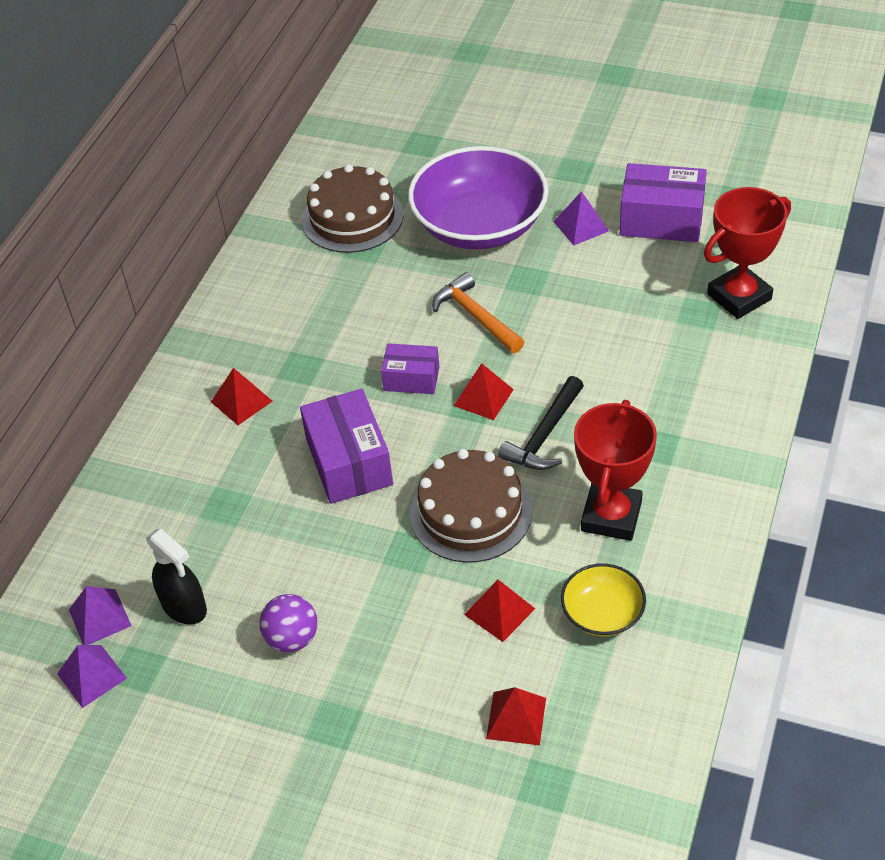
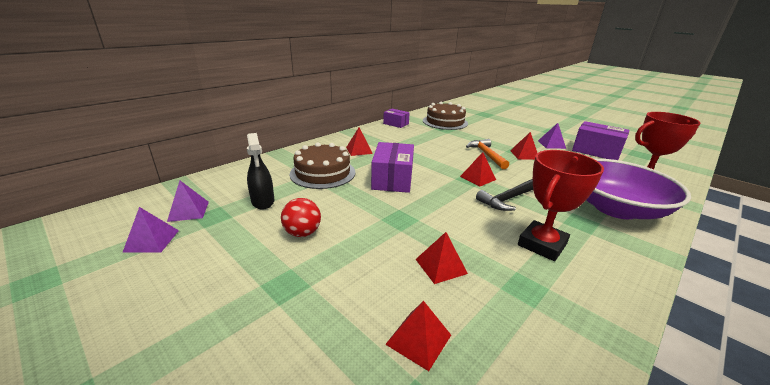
camera: 20 degrees right, 20 degrees down
purple pyramid [69,586,132,645] -> purple pyramid moved to [122,207,179,253]
purple ball [259,594,318,652] -> red ball [281,198,321,237]
purple box [381,343,439,394] -> purple box moved to [383,109,410,128]
purple bowl [408,146,549,249] -> purple bowl moved to [586,158,691,219]
brown cake [410,449,532,563] -> brown cake moved to [290,142,356,189]
yellow bowl [561,563,646,637] -> none
none -> red pyramid [510,132,537,160]

